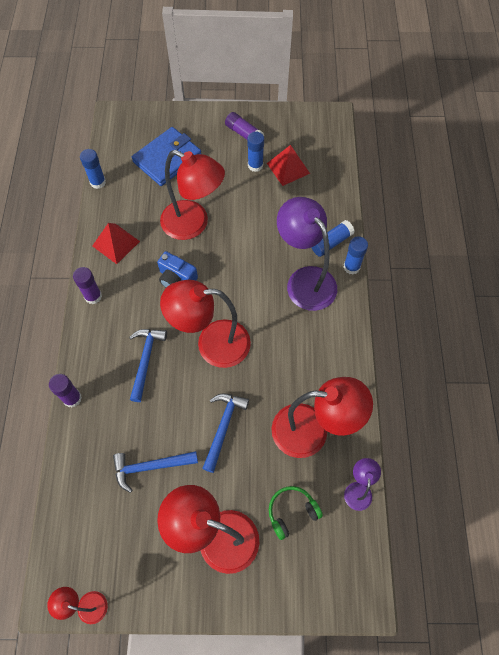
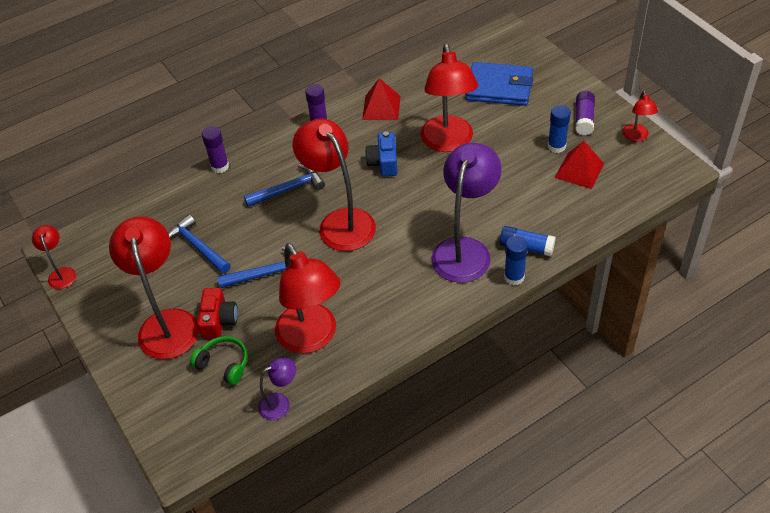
camera: 60 degrees right, 15 degrees down
blue glue stick [80,149,106,189] -> none
none -> red camera [197,288,238,339]
none -> red lamp [622,91,658,142]

